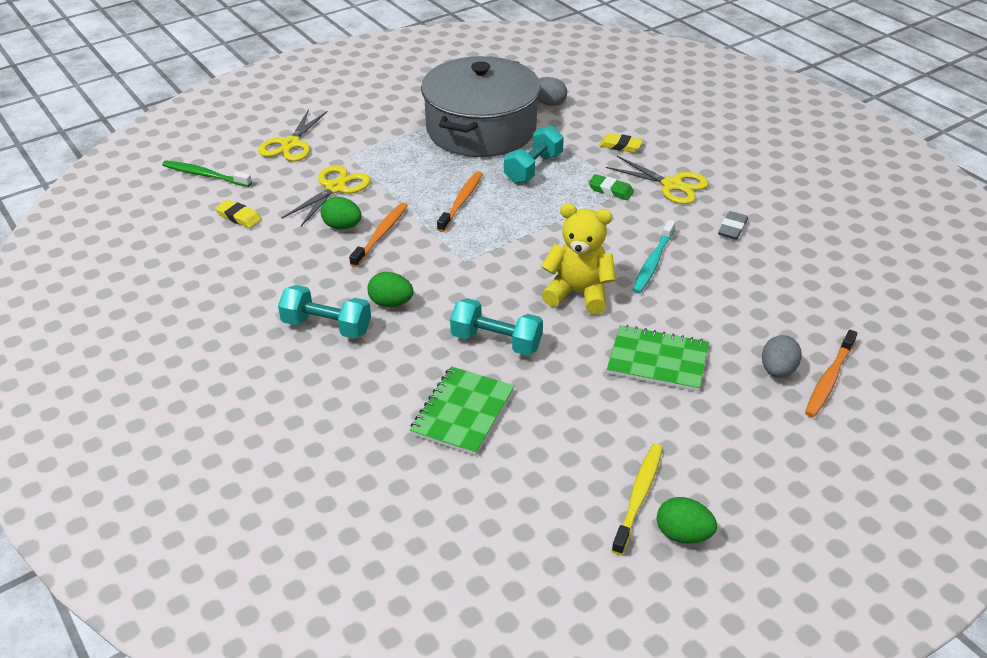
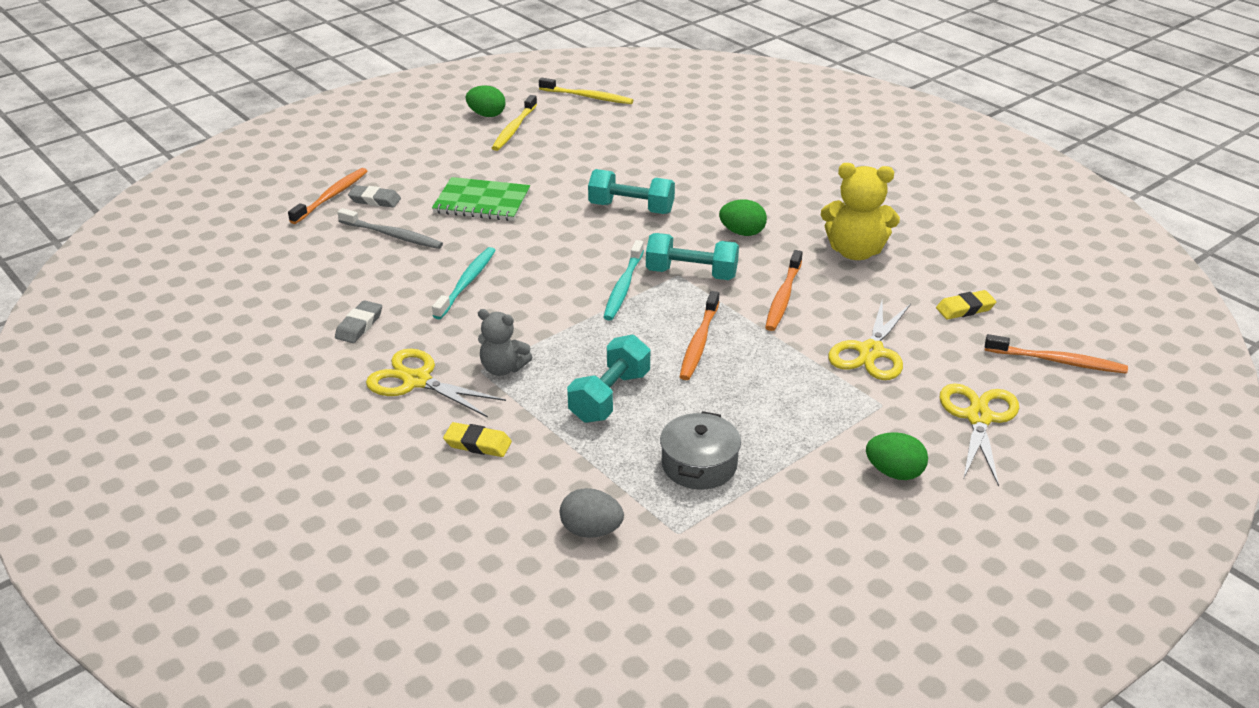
camera: 175 degrees right, 5 degrees down
green toothbrush [162,161,252,187] -> orange toothbrush [985,334,1128,374]
yellow eraser [215,199,262,228] -> yellow eraser turned 45 degrees counterclockwise [936,290,996,319]
turquoise dumbbell [278,285,371,339] -> turquoise dumbbell moved to [646,233,739,280]
green egg [321,197,361,229] -> green egg moved to [866,432,928,480]
green notebook [410,366,514,456] -> none
grey pot [421,56,541,157] -> grey pot [660,411,741,489], size x0.43
yellow teddy bear [541,203,616,314] -> yellow teddy bear moved to [821,163,900,260]
green eraser [588,174,634,200] -> grey teddy bear [478,309,532,376]
grey egg [762,335,802,378] -> grey eraser [348,185,401,207]
none -> grey toothbrush [337,208,443,249]
none -> yellow toothbrush [539,78,633,104]
none -> turquoise toothbrush [603,240,644,321]

